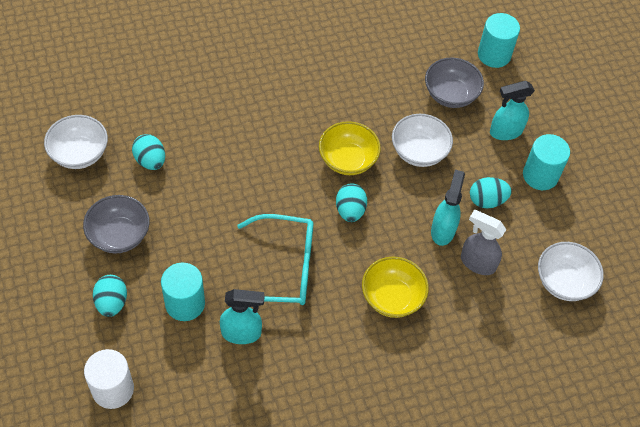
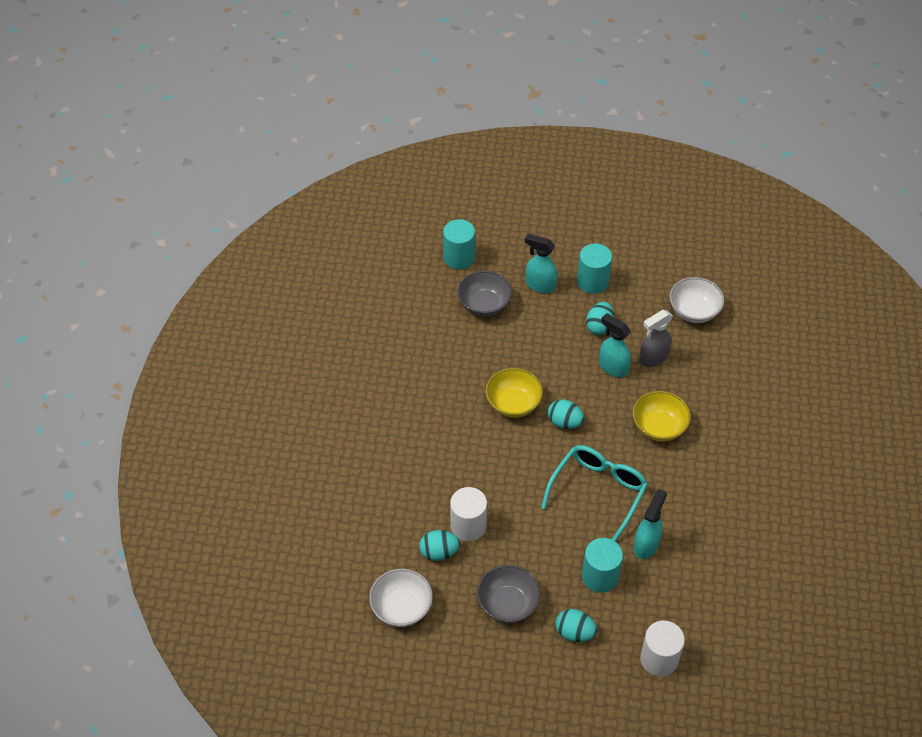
camera: 60 degrees left, 5 degrees down
white bowl [392,114,453,167] -> none
turquoise spray bottle [490,81,535,140] -> turquoise spray bottle turned 105 degrees clockwise [525,234,558,293]
none -> white cylinder [450,487,487,541]

